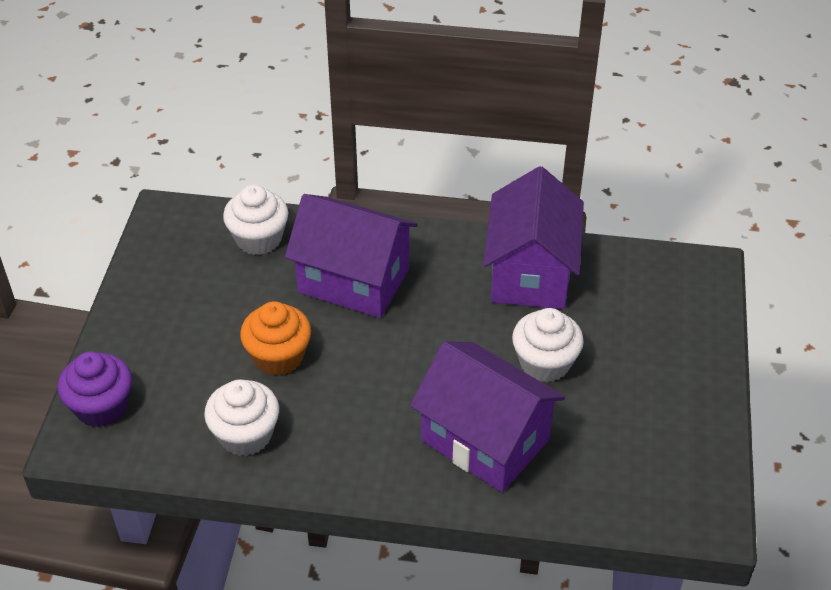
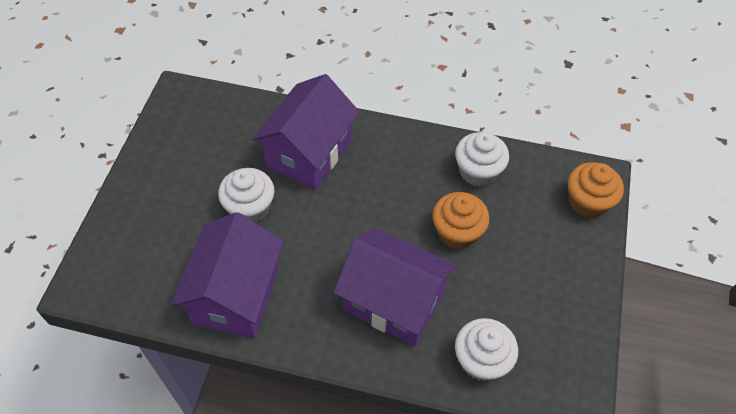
camera: 175 degrees left, 10 degrees up
purple cupcake [58,351,132,427] -> orange cupcake [568,162,624,218]
purple house [410,341,565,492] -> purple house turned 75 degrees clockwise [252,74,360,190]

